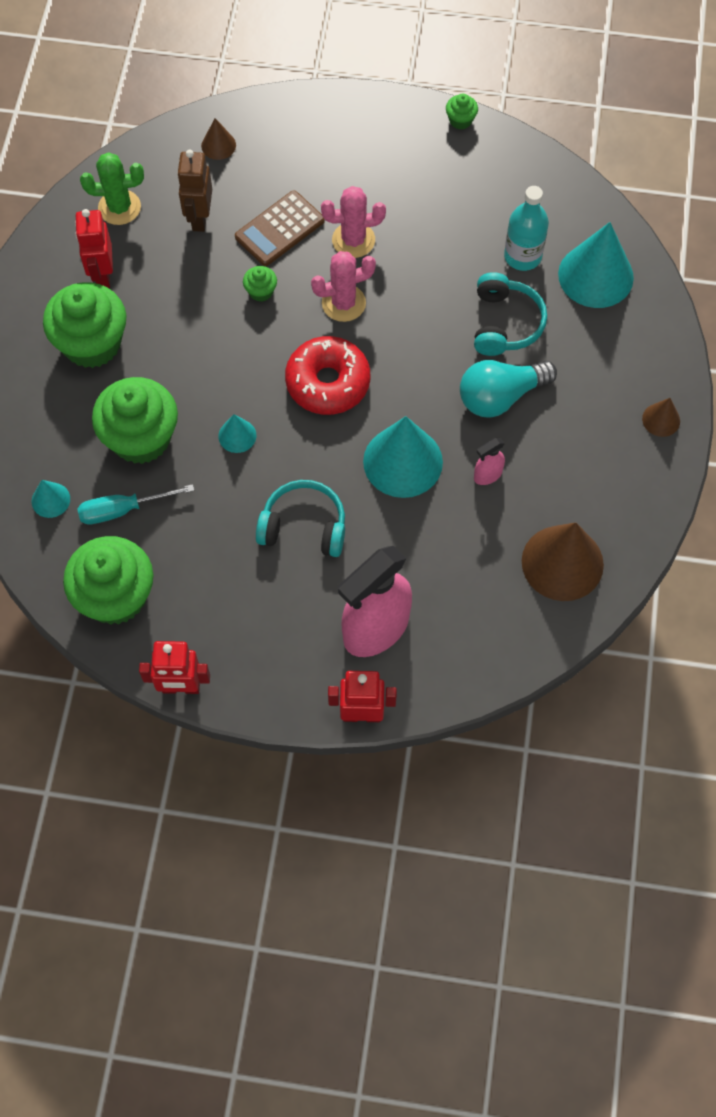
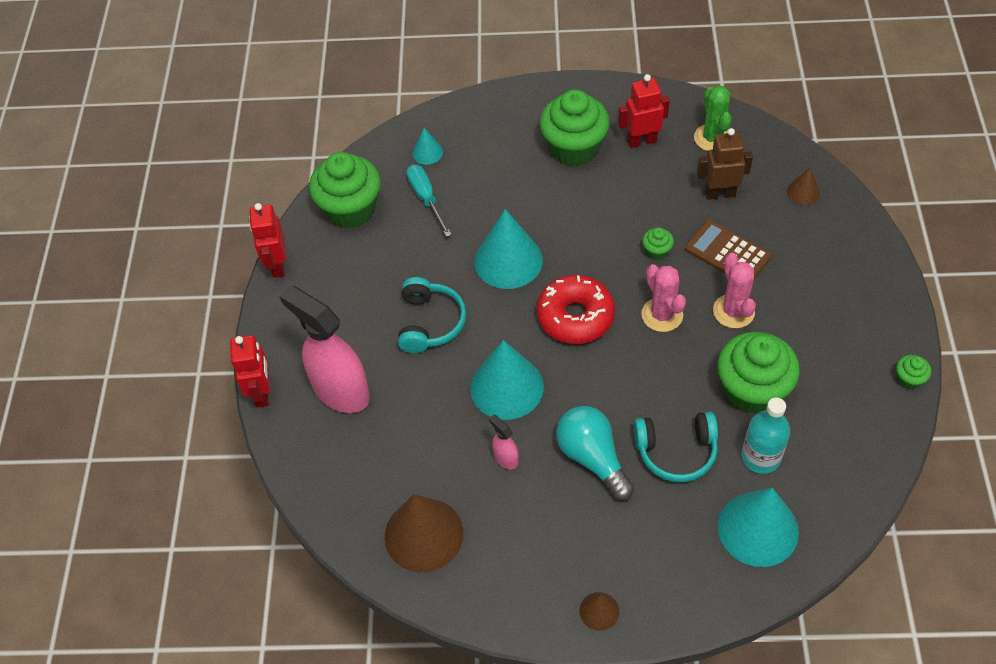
camera: 85 degrees right, 10 degrees down
green cupcake [92,377,178,464] -> green cupcake moved to [718,332,800,414]
turquoise cone [218,414,256,453] -> turquoise cone [474,209,543,289], size x2.07

